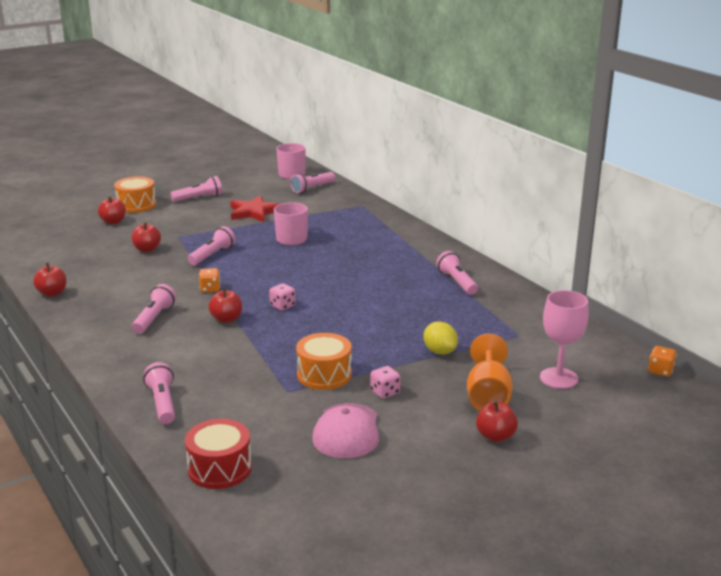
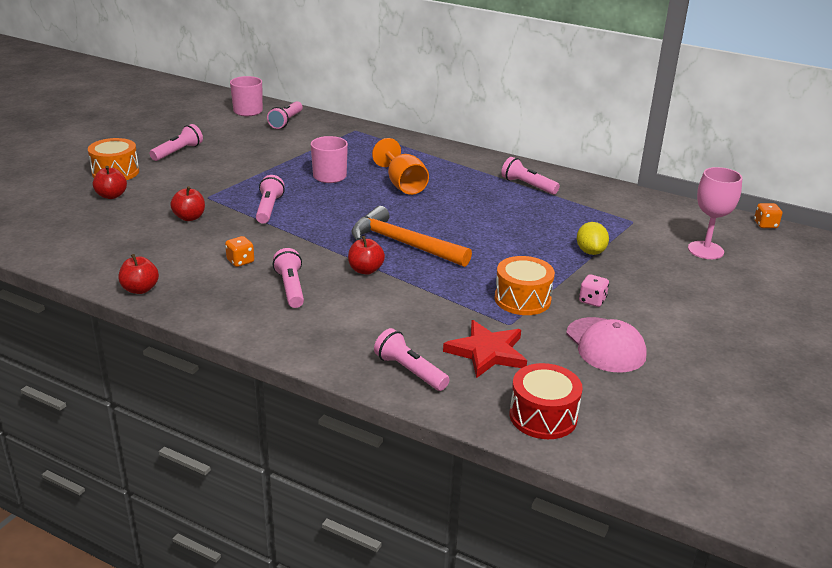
camera: 30 degrees left, 5 degrees up
orange dice [199,268,220,293] -> orange dice moved to [225,236,254,267]
red star [230,195,280,222] -> red star moved to [443,320,527,378]
pink dice [269,283,295,311] -> orange hammer [351,206,472,267]
yellow lemon [423,322,458,355] -> yellow lemon turned 60 degrees clockwise [577,222,609,255]
orange goblet [467,334,512,411] -> orange goblet moved to [372,138,429,195]
red apple [476,400,518,442] -> none

